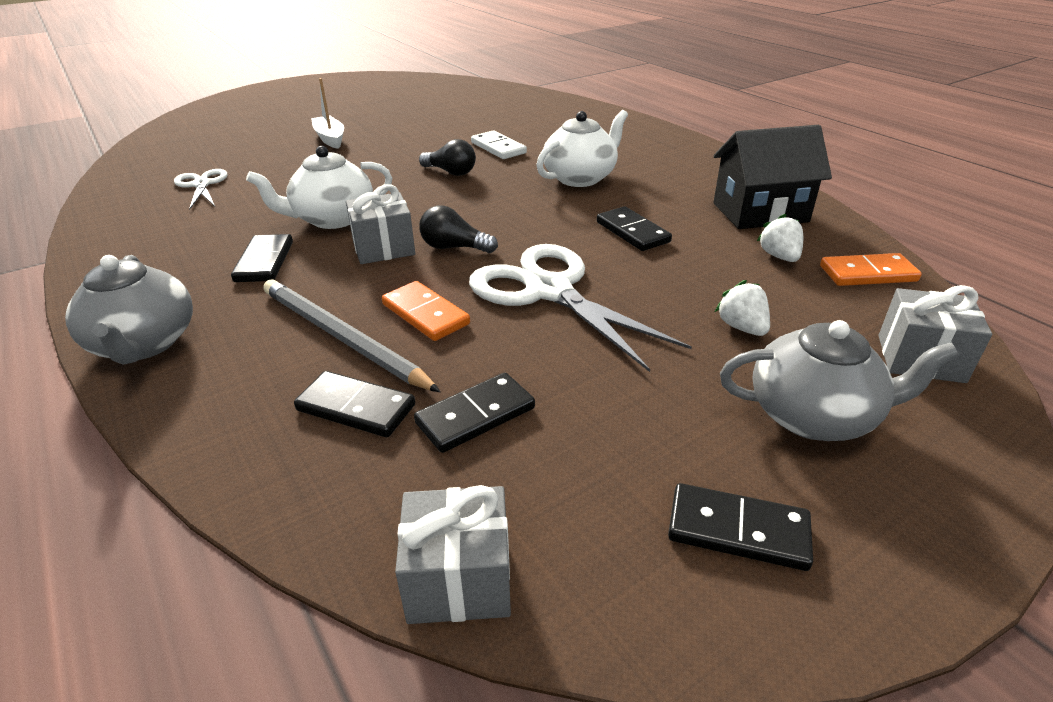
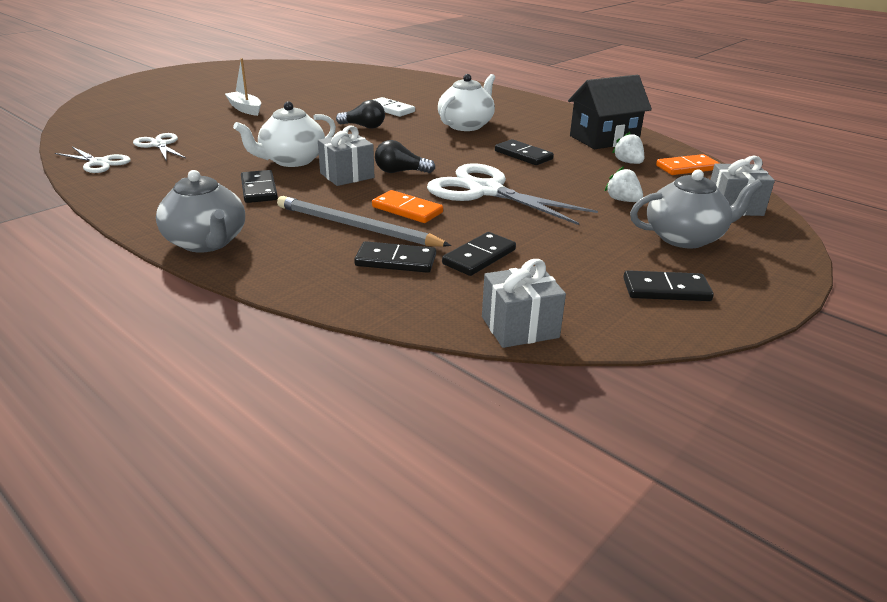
camera: 15 degrees left, 5 degrees down
none -> white scissors [55,147,131,173]

